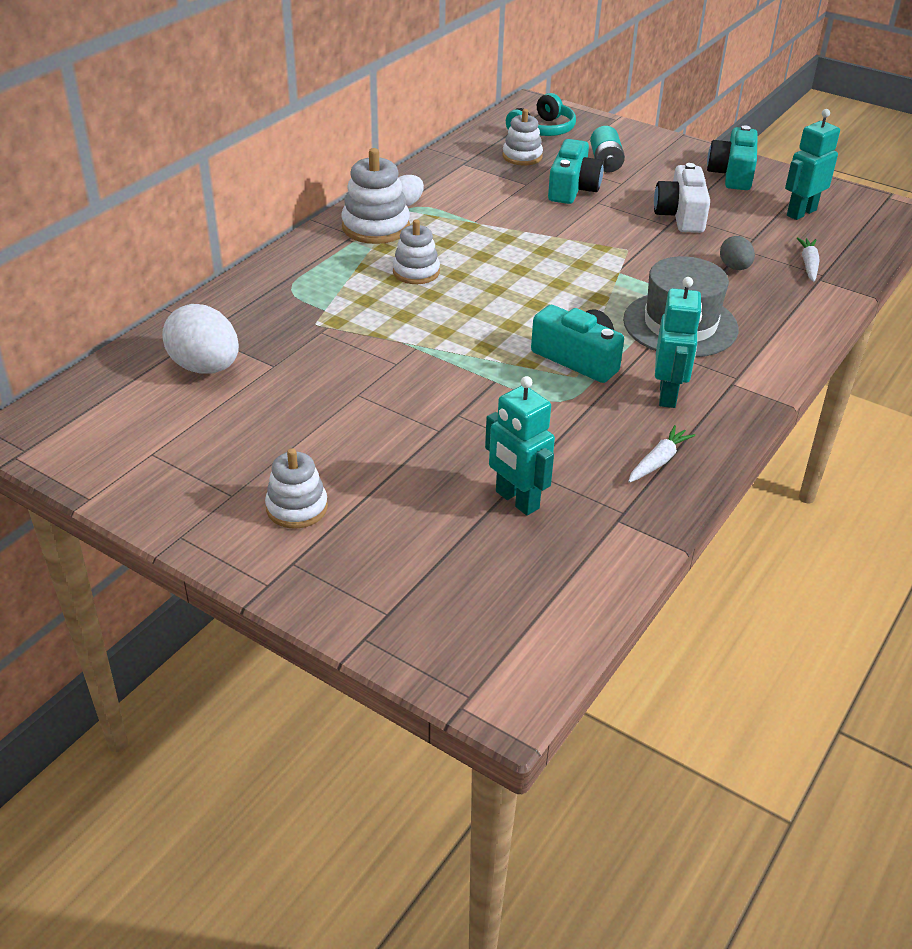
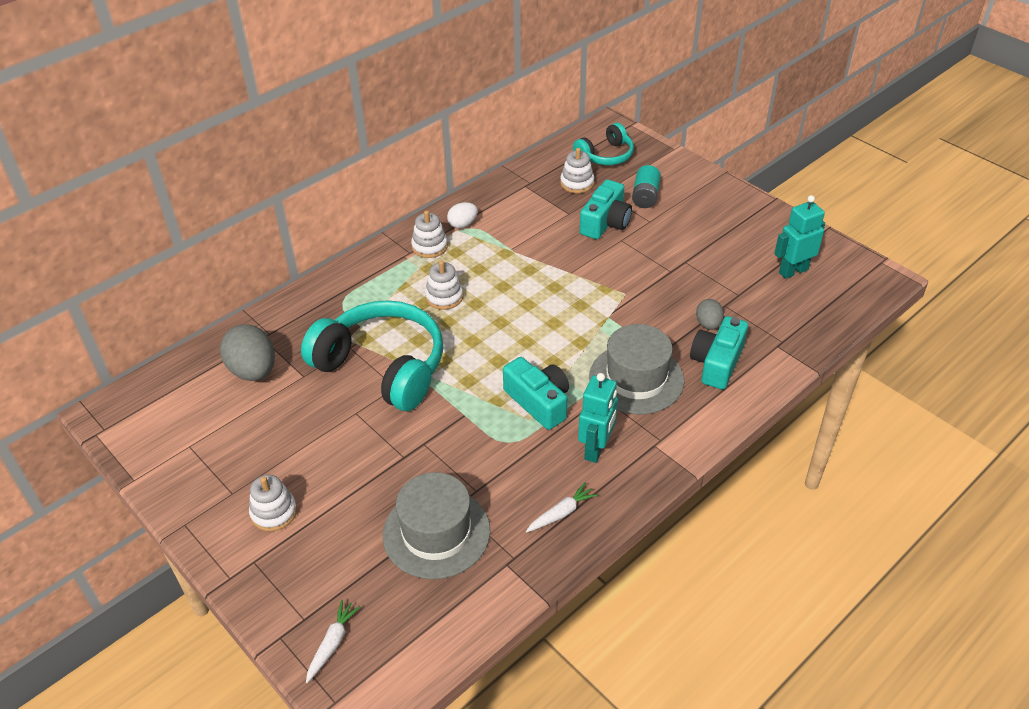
camera: 15 degrees right, 5 degrees up
white egg [162,304,239,374] -> grey egg [220,324,275,381]
white stacking toy [342,148,410,244] -> white stacking toy [411,210,448,258], size x0.66
turquoise robot [485,376,555,515] -> grey hat [383,472,490,579]
white camera [654,163,710,233] -> none
turquoise camera [707,125,758,190] -> turquoise camera moved to [690,316,748,390]
white carrot [797,237,820,282] -> white carrot moved to [306,600,360,683]
none -> turquoise headphones [301,300,443,411]

